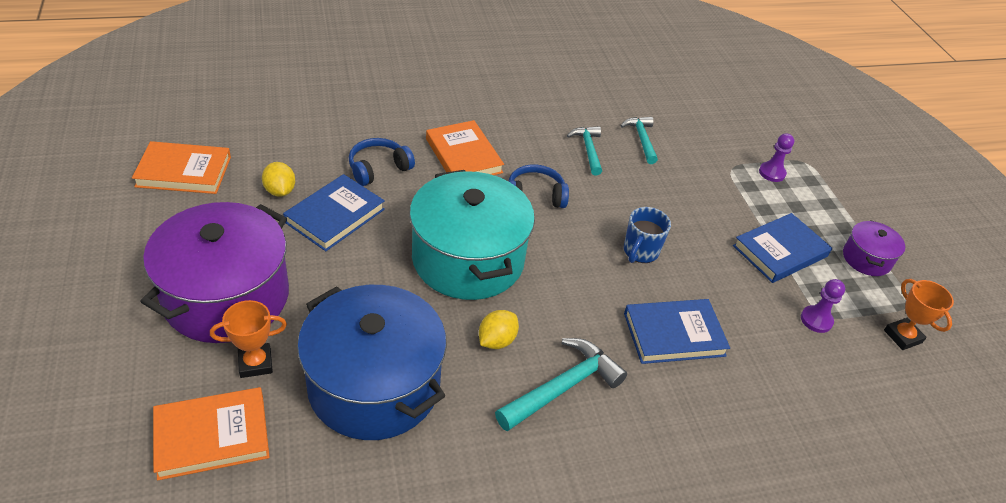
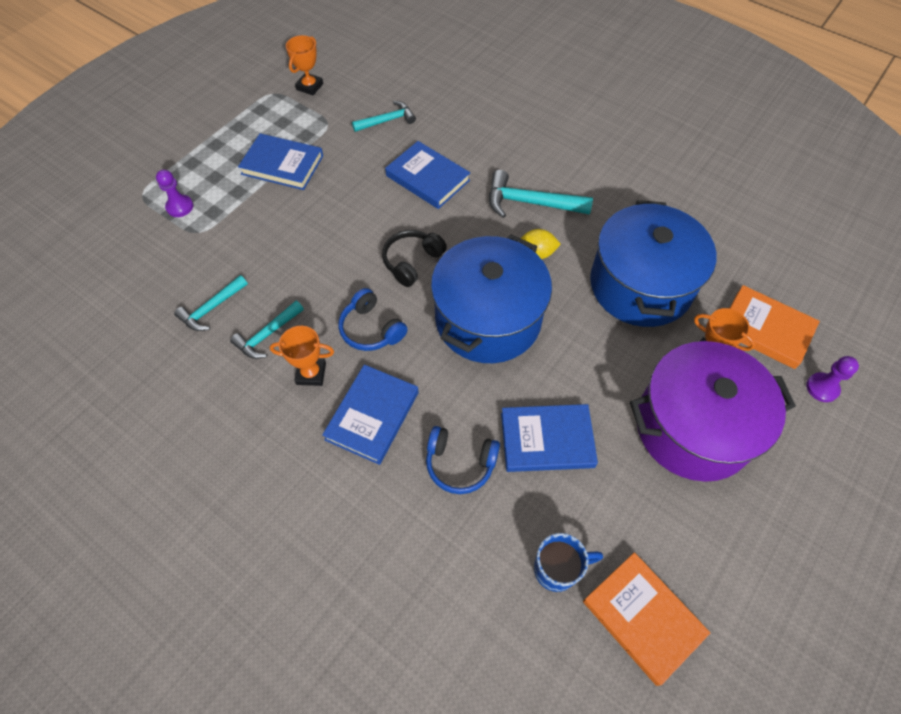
camera: 125 degrees left, 15 degrees up
yellow lemon [262,162,295,197] -> none
turquoise pot [409,170,535,300] -> blue pot [431,235,552,363]
orange book [426,120,504,175] -> blue book [322,365,419,465]
blue mug [624,207,671,263] -> blue mug moved to [534,533,603,592]
purple pawn [801,279,845,333] -> purple pawn moved to [806,356,859,402]
purple pot [843,221,905,276] -> none
none -> orange trophy [270,326,334,386]
none -> turquoise hammer [352,101,416,132]
none -> black headphones [382,230,447,287]

